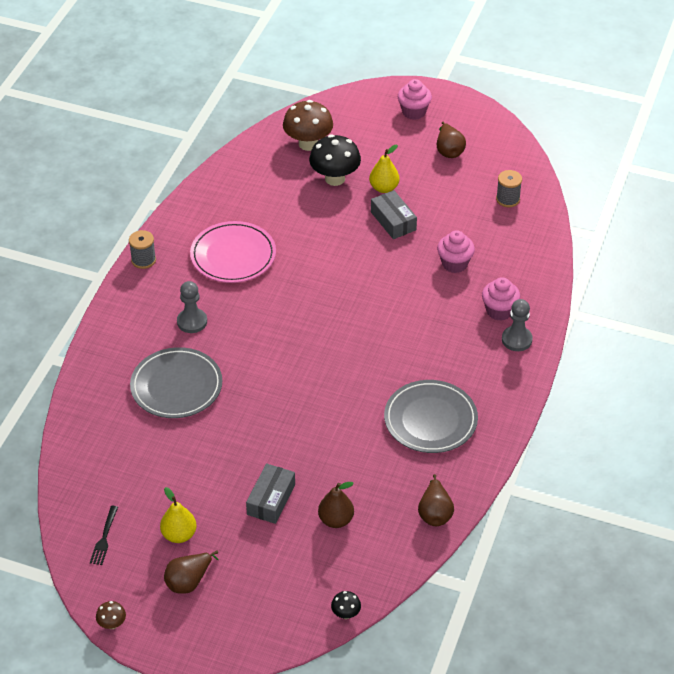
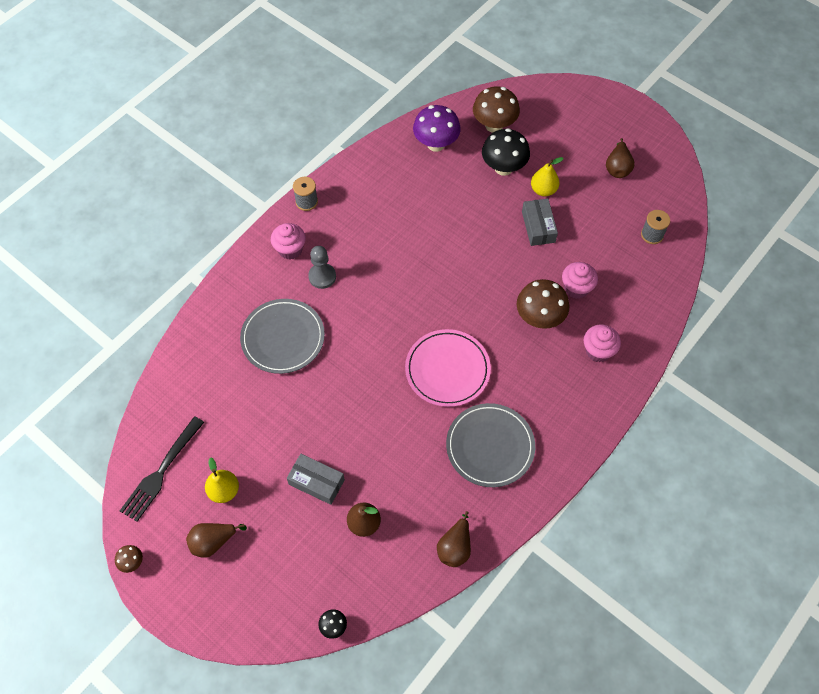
camera: 20 degrees right, 15 degrees up
black fork [90,506,118,565] -> black fork [120,416,204,522], size x1.85
pink plate [190,221,276,283] -> pink plate moved to [405,329,491,407]
grey box [246,463,295,524] -> grey box turned 75 degrees clockwise [287,454,345,505]
pink cupcake [398,79,432,120] -> pink cupcake moved to [271,223,306,260]
grey pawn [502,299,533,351] -> none
none -> purple mushroom [413,105,461,152]
none -> brown mushroom [517,279,569,329]

